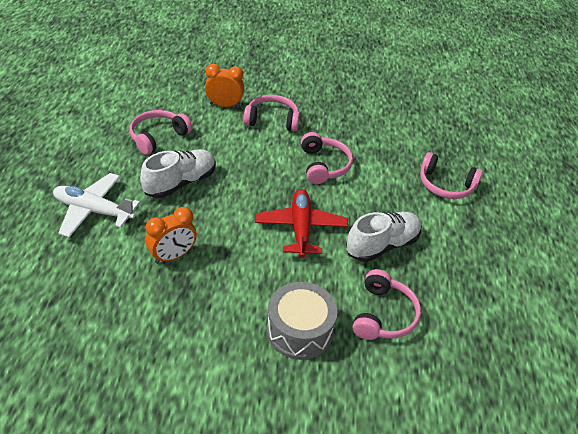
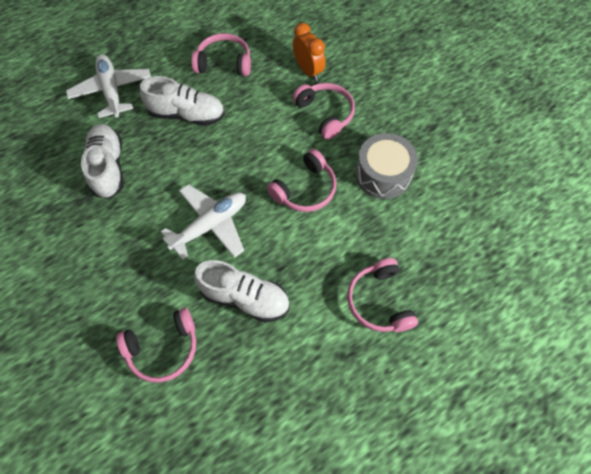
camera: 55 degrees right, 20 degrees up
orange clock [146,207,197,264] -> white shoe [81,124,124,199]
red plane [255,189,348,258] -> white plane [161,184,246,260]
grey drum [267,282,337,360] -> grey drum moved to [355,133,418,199]

